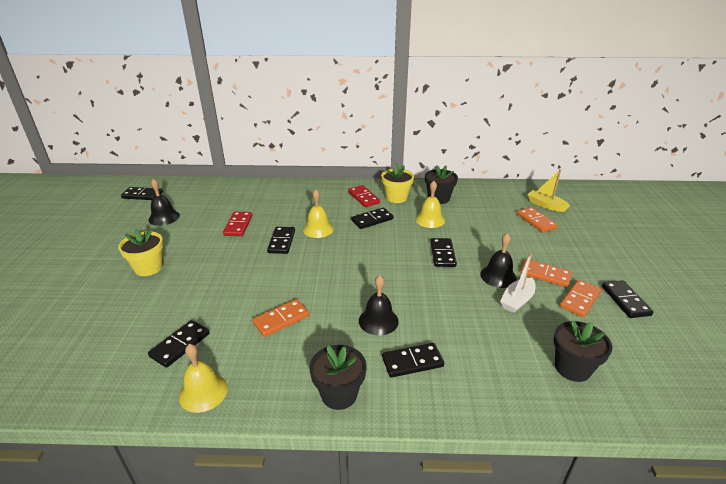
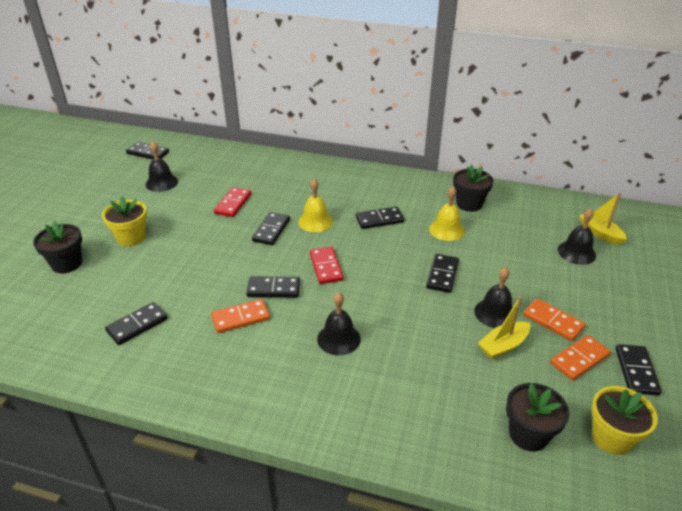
camera: 15 degrees right, 5 degrees up
yellow bell [179,344,228,413] -> none
black flower pot [309,345,367,410] -> black flower pot moved to [33,221,82,273]
red domino [348,185,380,207] -> red domino moved to [310,246,344,284]
yellow flower pot [381,164,414,203] -> yellow flower pot moved to [591,386,658,455]
black domino [382,343,444,378] -> black domino moved to [246,277,300,298]
white boat [500,253,535,313] -> yellow boat [478,296,530,359]
orange domino [517,207,558,233] -> black bell [558,208,596,265]

